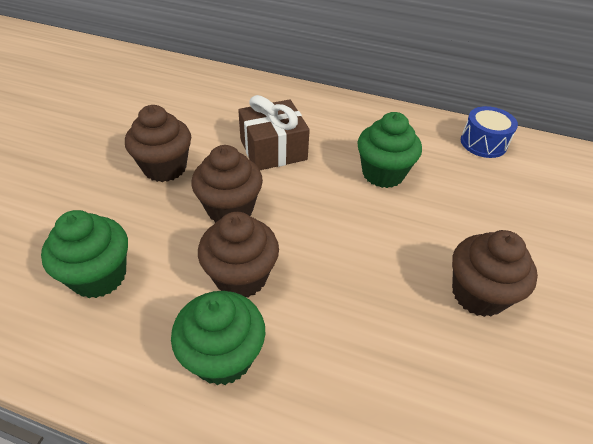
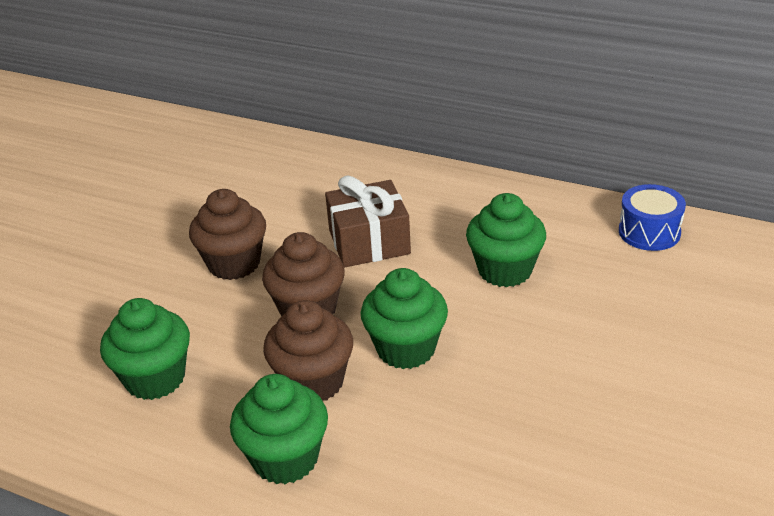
camera: 10 degrees right, 10 degrees down
brown cupcake [452,230,538,317] -> none
none -> green cupcake [361,268,448,369]

